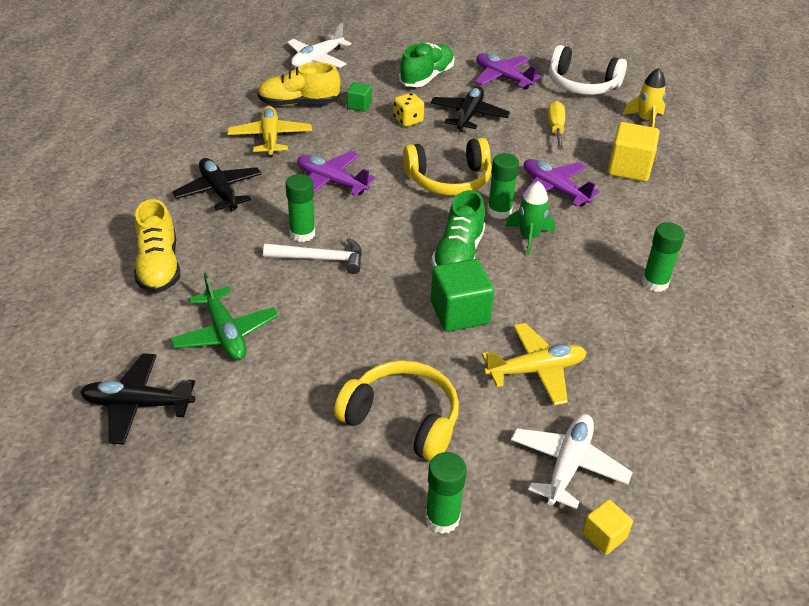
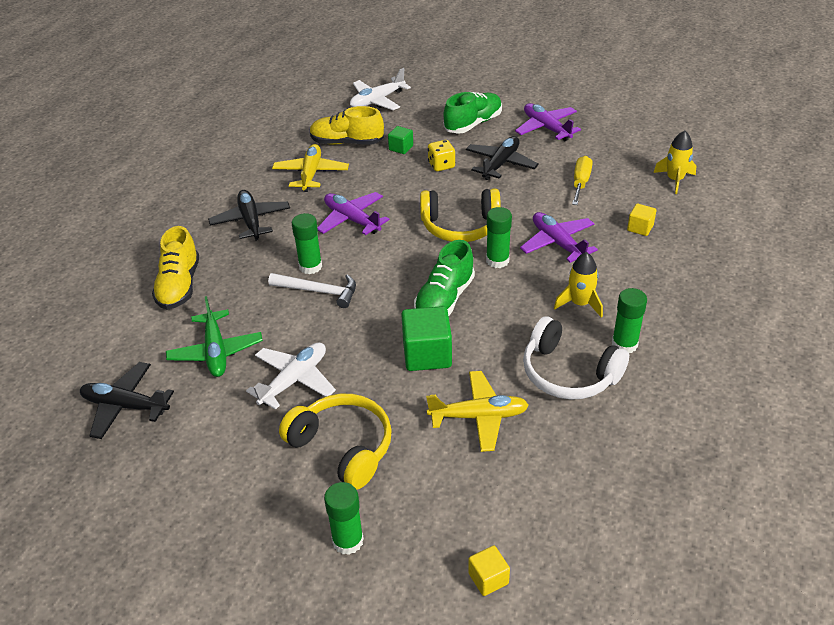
camera: 15 degrees right, 0 degrees up
green rocket [505,181,555,256] -> none
white plane [511,414,633,509] -> white plane moved to [246,343,336,410]
white headphones [549,45,627,95] -> white headphones moved to [523,317,629,400]
yellow cube [608,122,660,182] -> yellow cube [627,204,656,236], size x0.54
none -> yellow rocket [554,252,603,318]

